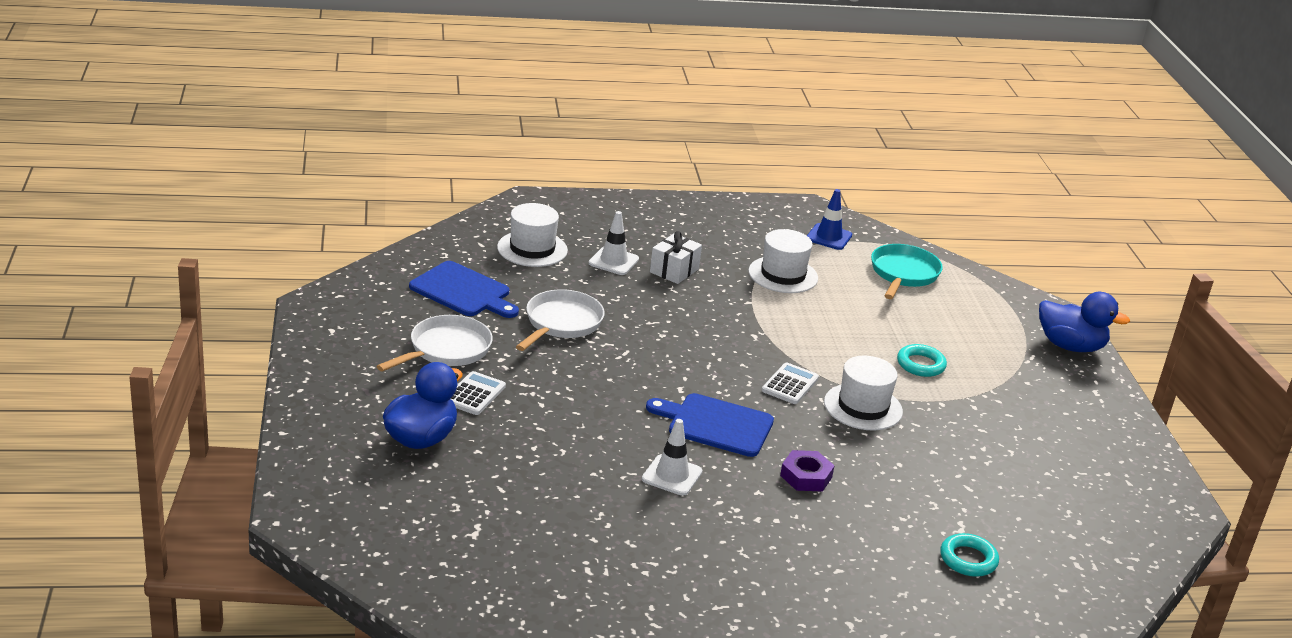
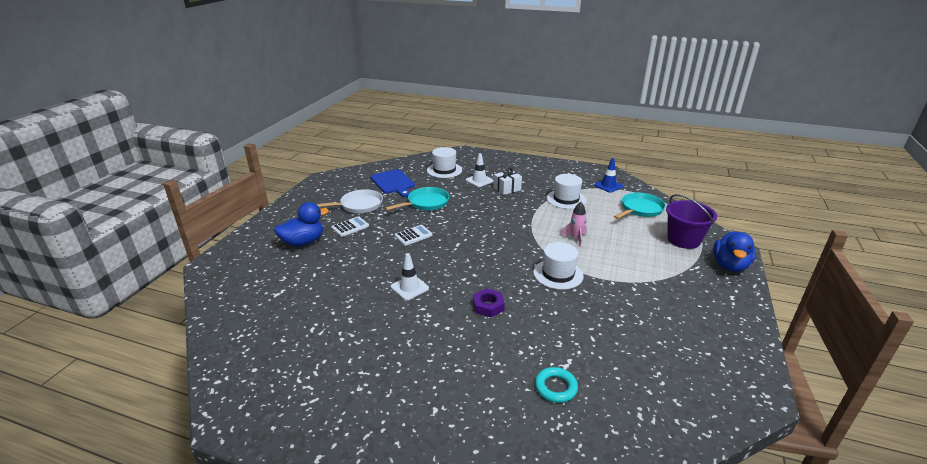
camera: 30 degrees right, 0 degrees up
white pan [516,289,605,351] -> turquoise pan [385,187,449,211]
blue cutting board [646,393,774,457] -> none
white calculator [762,363,819,404] -> white calculator moved to [395,225,433,246]
turquoise ring [897,344,947,377] -> none
blue duck [1039,292,1130,352] -> blue duck turned 60 degrees clockwise [713,231,755,272]
none -> pink rocket [561,202,587,248]
none -> purple bucket [666,194,717,249]

